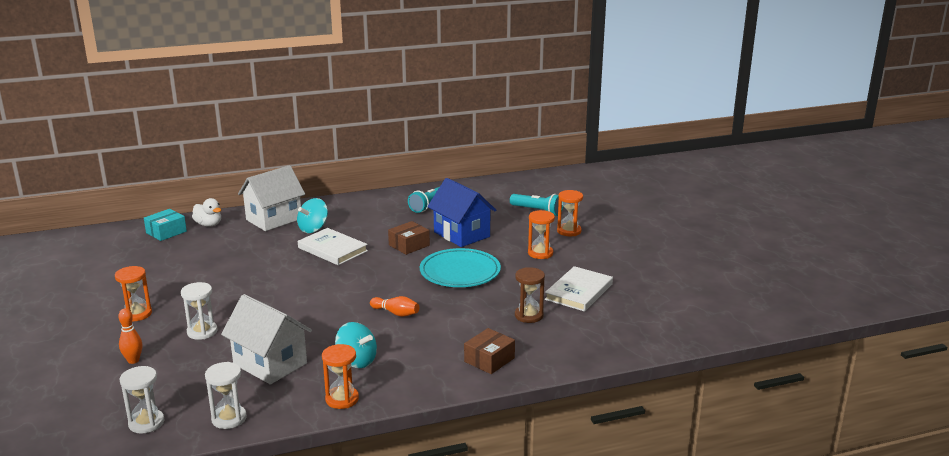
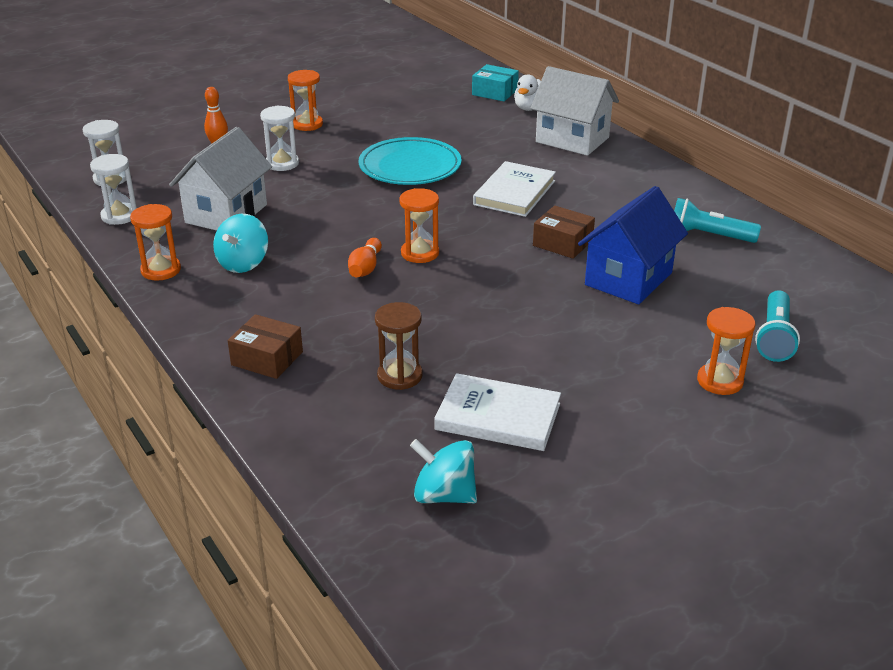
camera: 75 degrees right, 10 degrees up
turquoise spinning top [297,198,328,233] -> turquoise spinning top moved to [410,439,477,503]
turquoise plate [420,248,501,287] -> turquoise plate moved to [359,137,462,185]
orange hourglass [528,210,555,259] -> orange hourglass moved to [399,188,439,263]

